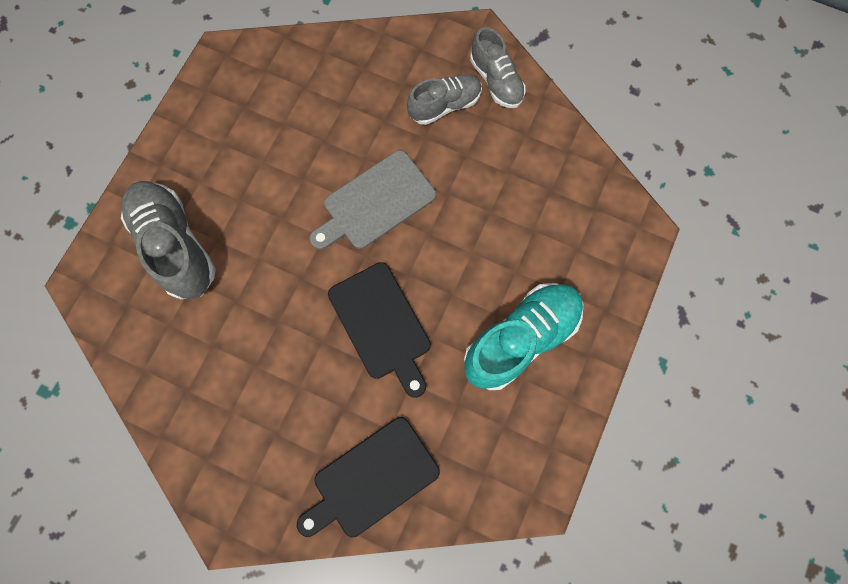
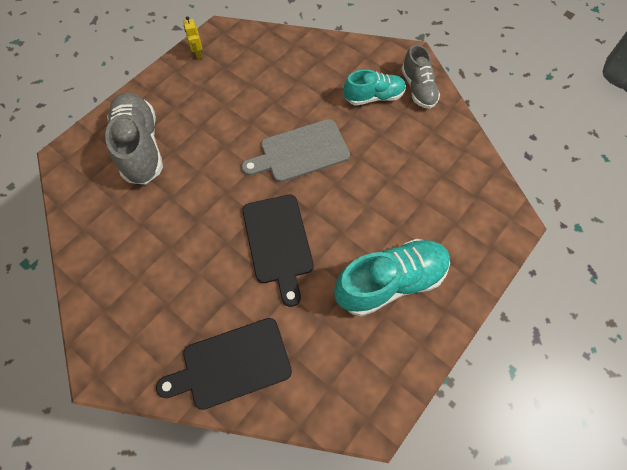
camera: 15 degrees right, 10 degrees down
grey shoe [407,74,482,125] -> turquoise shoe [344,69,406,106]
none -> yellow robot [183,16,202,59]

